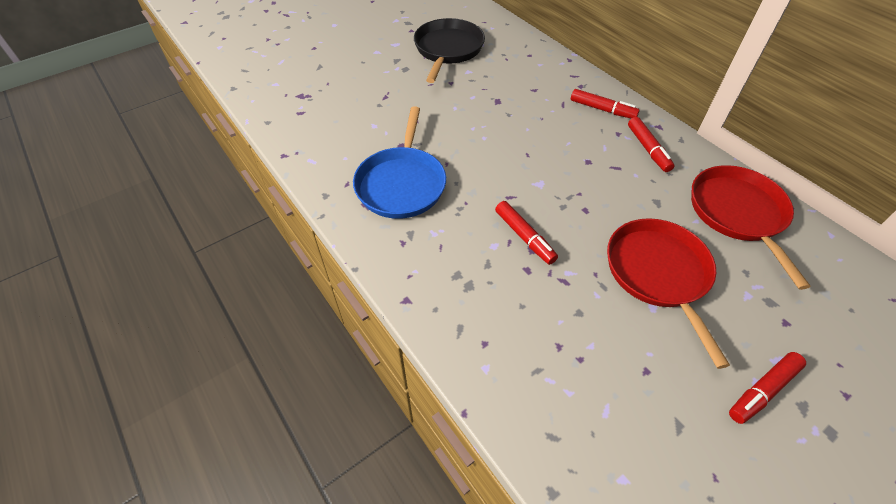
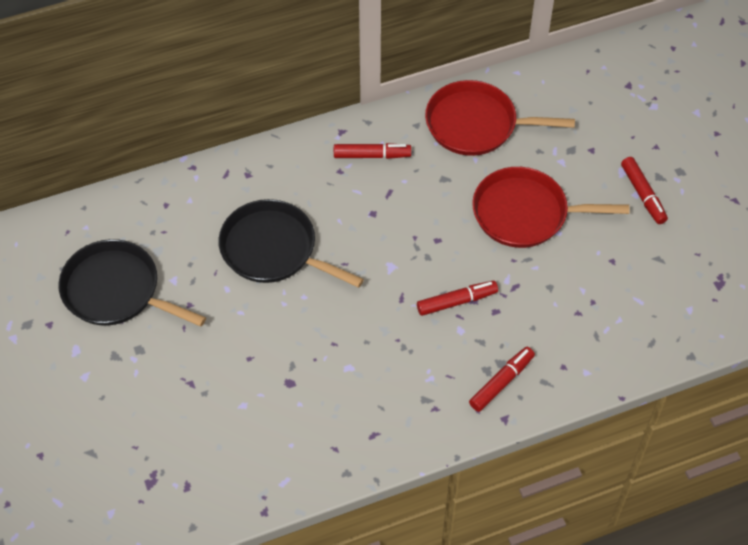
camera: 75 degrees left, 5 degrees up
blue pan [353,106,446,219] -> none
red marker [571,89,640,119] -> red marker moved to [469,347,535,412]
none -> black pan [218,199,364,288]

